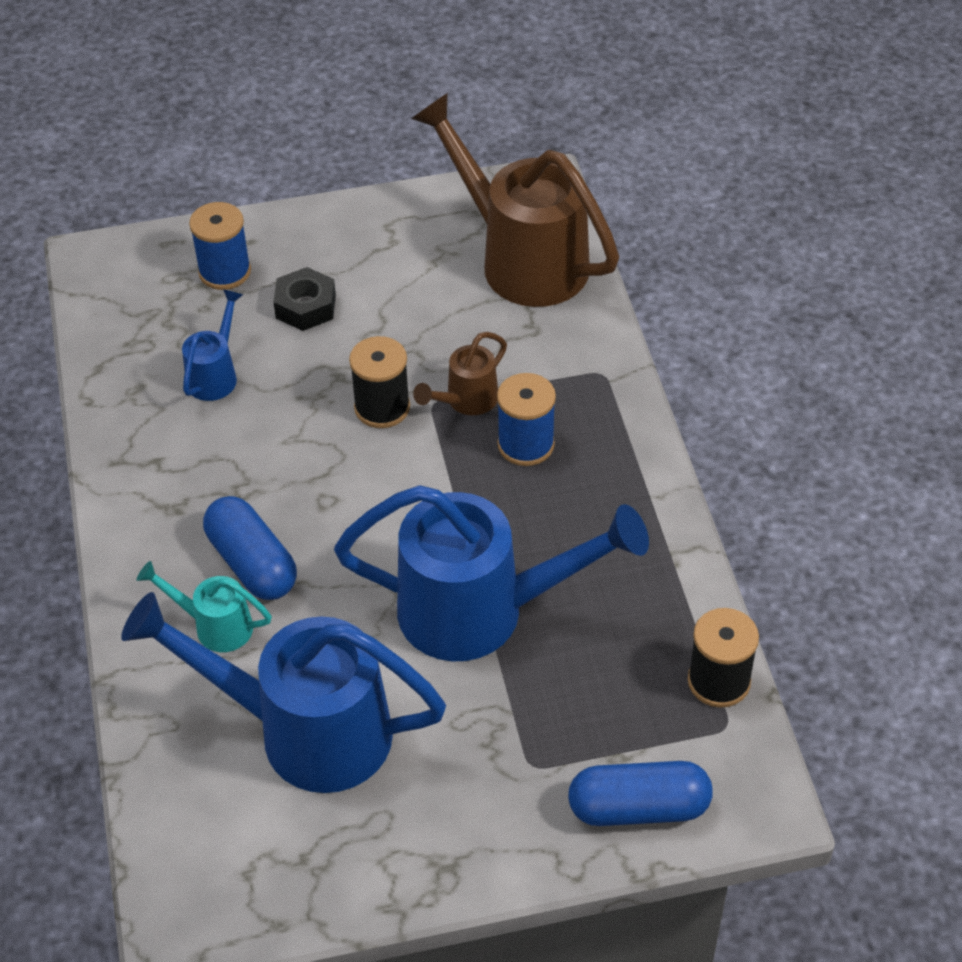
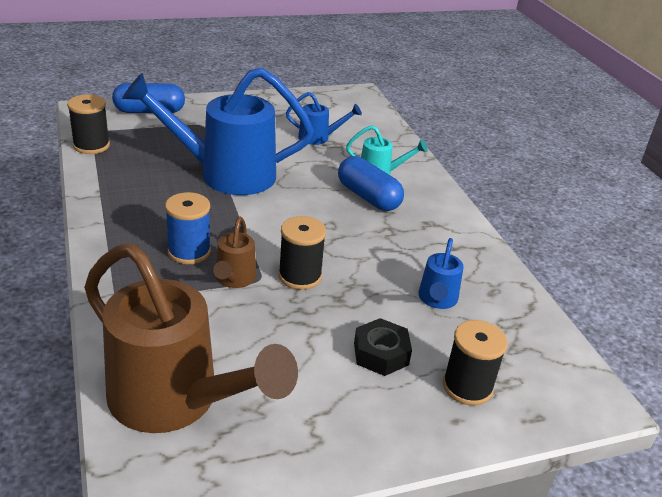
camera: 170 degrees right, 15 degrees down
blue watering can [121,592,446,793] -> blue watering can [286,92,362,145], size x0.46
blue spool [189,202,251,290] -> black spool [443,320,508,406]
brown watering can [413,332,507,415] -> brown watering can turned 150 degrees clockwise [213,217,256,288]

